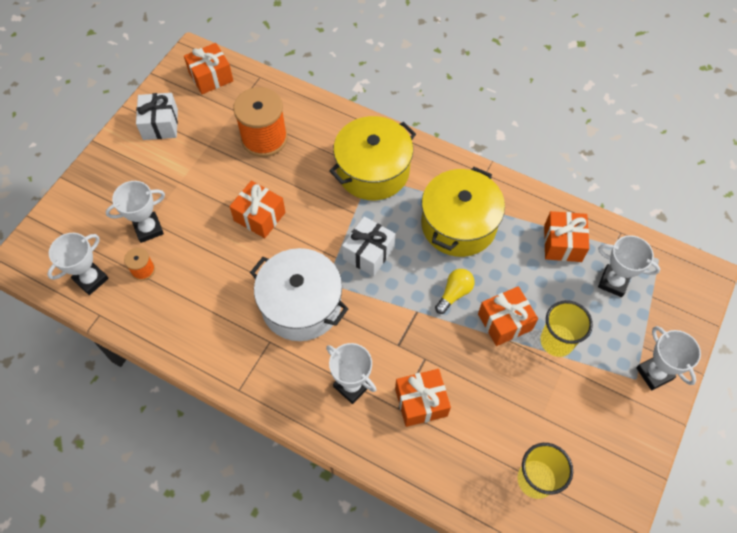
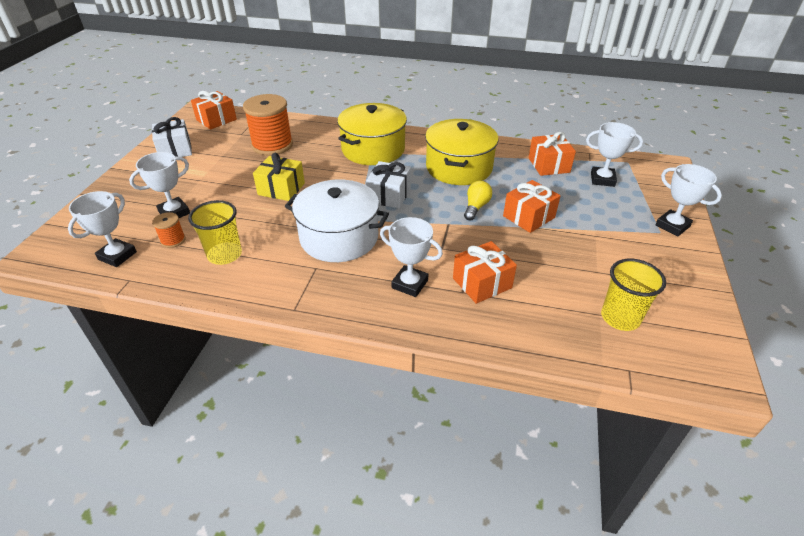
camera: 15 degrees left, 20 degrees down
orange gift [229,181,286,238] -> yellow gift [253,153,305,201]
yellow cup [540,300,593,357] -> yellow cup moved to [188,200,242,265]

